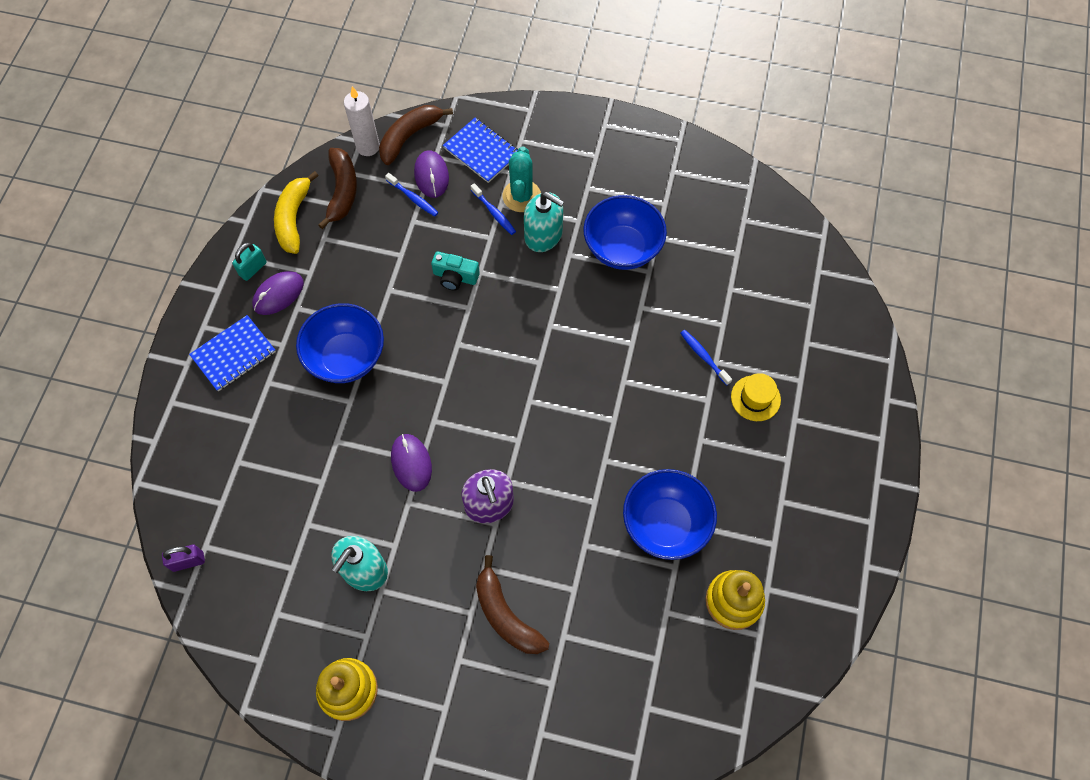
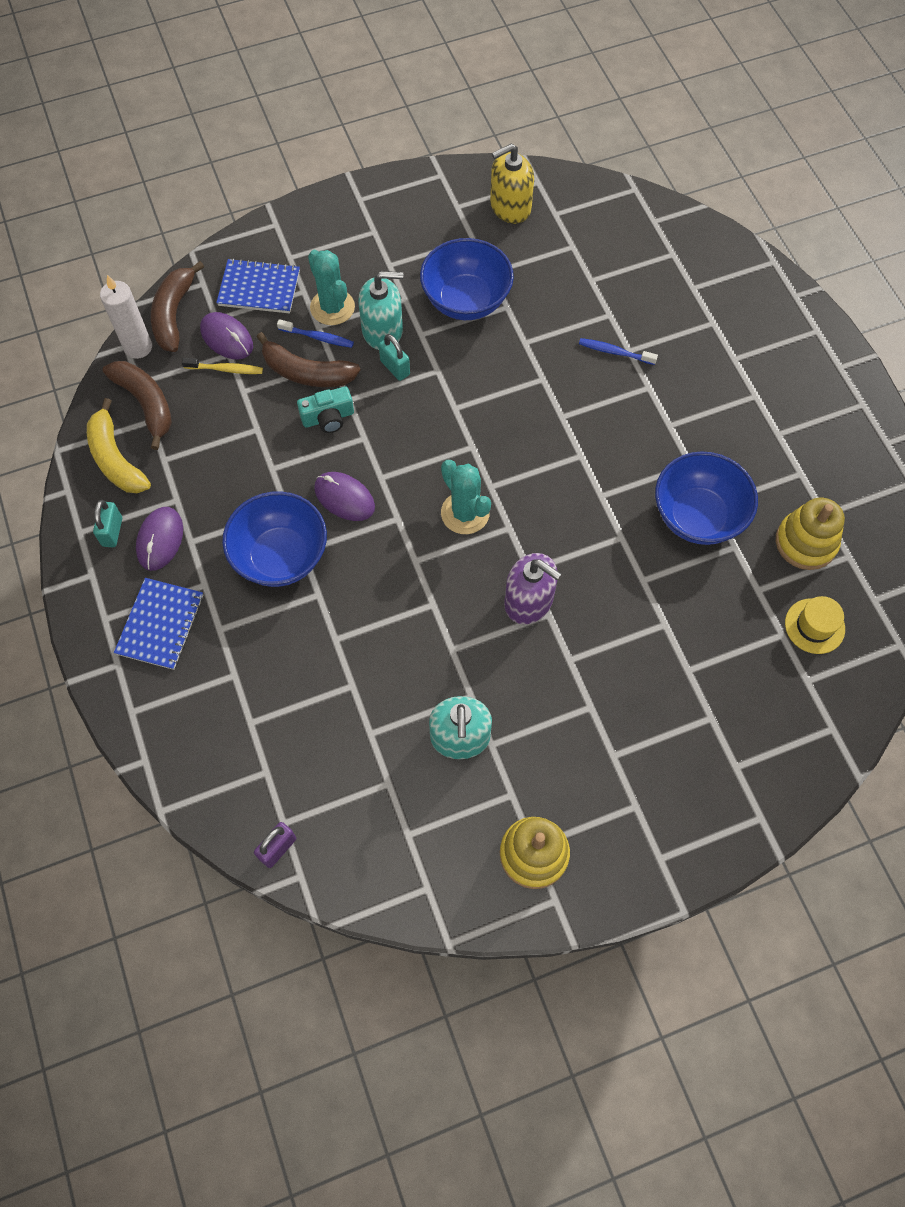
camera: 35 degrees left, 0 degrees up
blue toothbrush [385,173,438,217] -> yellow toothbrush [182,358,263,374]
purple mouse [391,434,432,492] -> purple mouse moved to [314,472,375,521]
brown banana [476,555,549,654] -> brown banana moved to [257,332,360,387]
yellow hat [731,373,781,421] -> yellow hat moved to [785,596,845,654]
none -> turquoise padlock [379,334,410,381]
none -> turquoise cactus [441,460,491,534]
none -> yellow soap dispenser [490,144,534,224]

